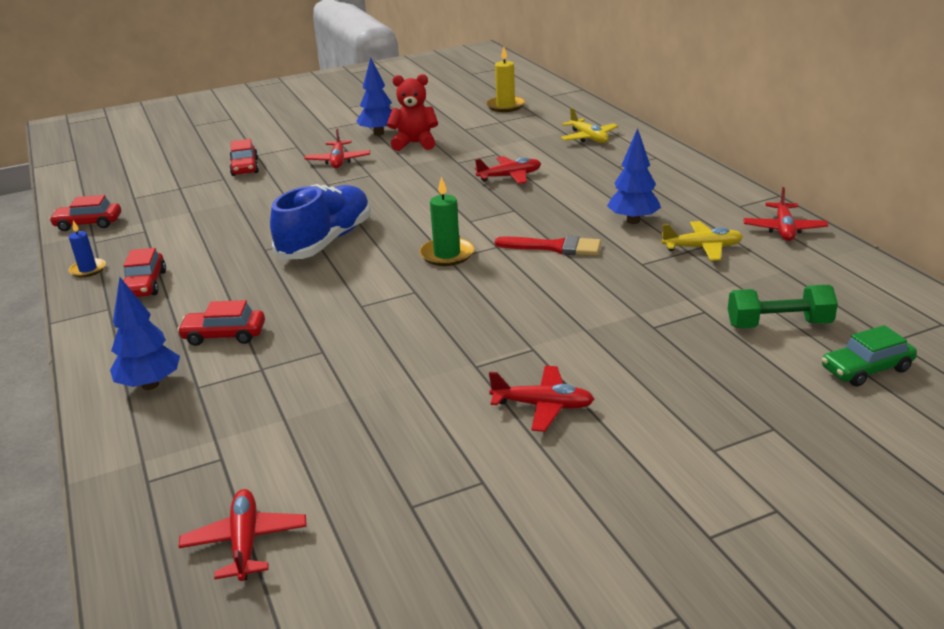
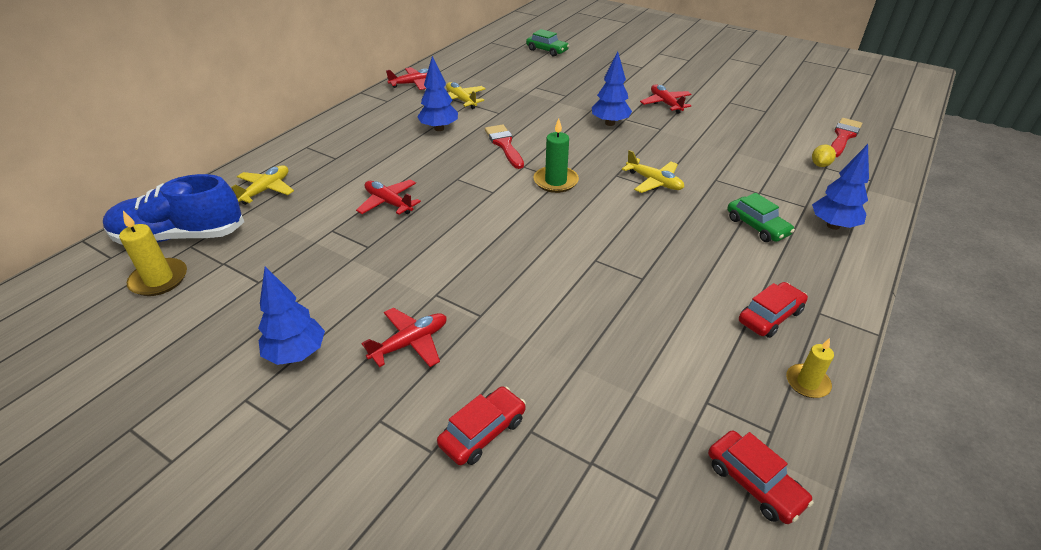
camera: 125 degrees left, 10 degrees up
blue candle [69,221,106,277] -> yellow candle [786,338,834,398]
red car [177,300,265,346] -> green car [727,193,795,242]
red plane [179,489,307,581] -> red brush [831,118,862,157]
blue shoe [270,184,371,260] -> blue shoe moved to [103,174,244,245]
red teddy bear [387,74,438,151] -> none
green dumbbell [728,285,838,328] -> none
none -> blue tree [592,51,632,126]
none -> yellow plane [622,150,684,193]
none -> yellow lemon [812,145,836,167]

